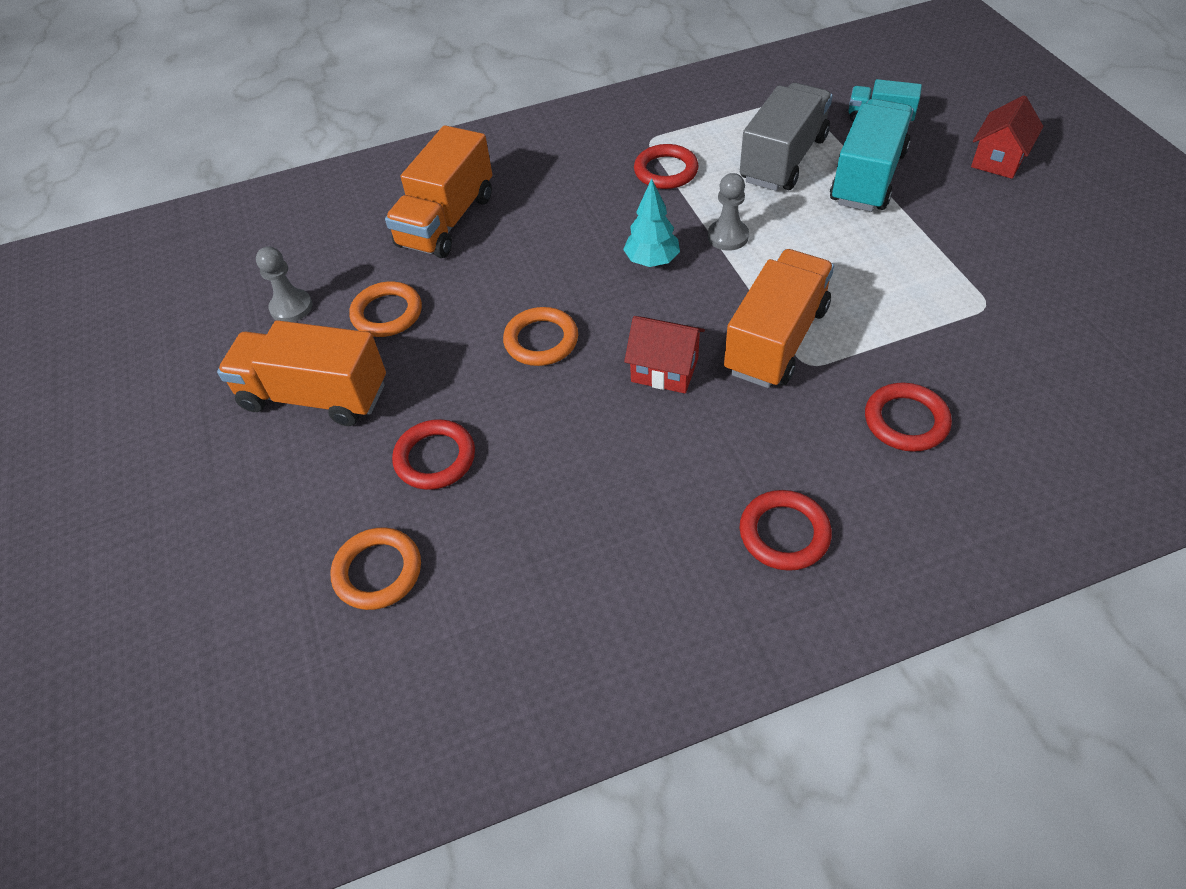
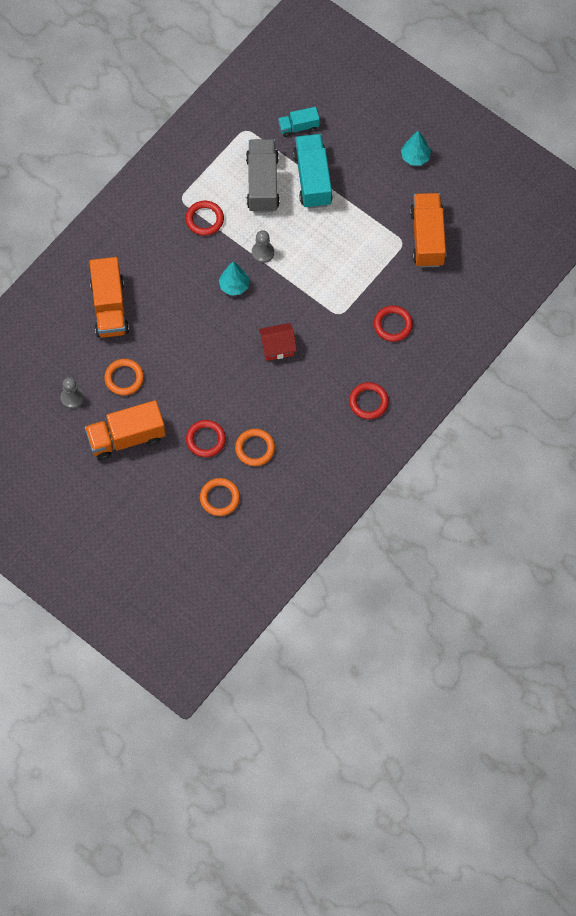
camera: 35 degrees left, 15 degrees up
orange ring [503,307,578,366] -> orange ring moved to [235,429,275,466]
orange truck [724,249,834,388] -> orange truck moved to [410,193,446,267]
red house [971,95,1043,179] -> none
none -> turquoise tree [401,131,431,165]

